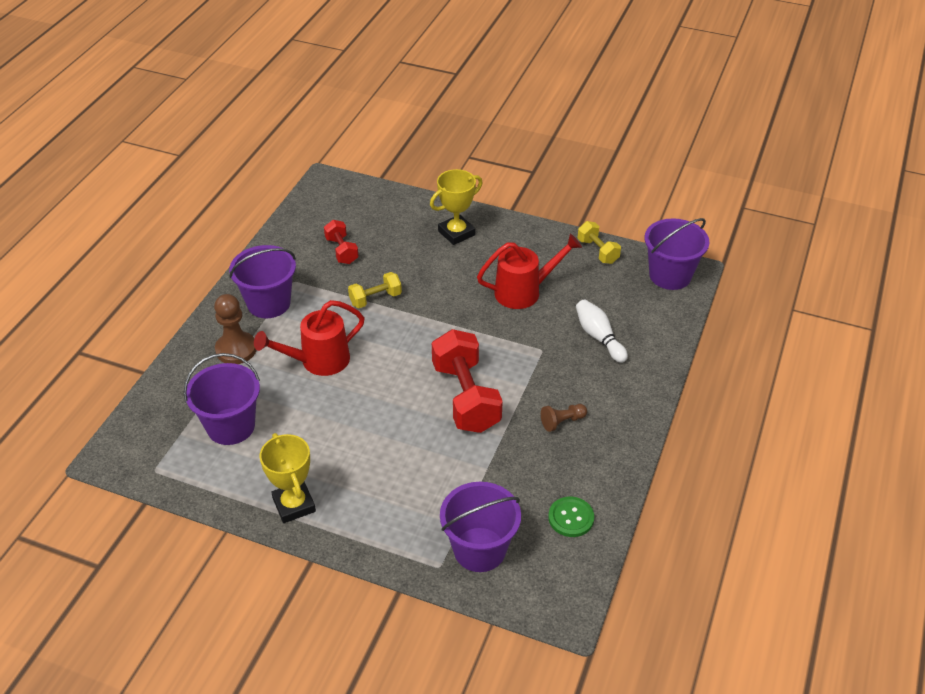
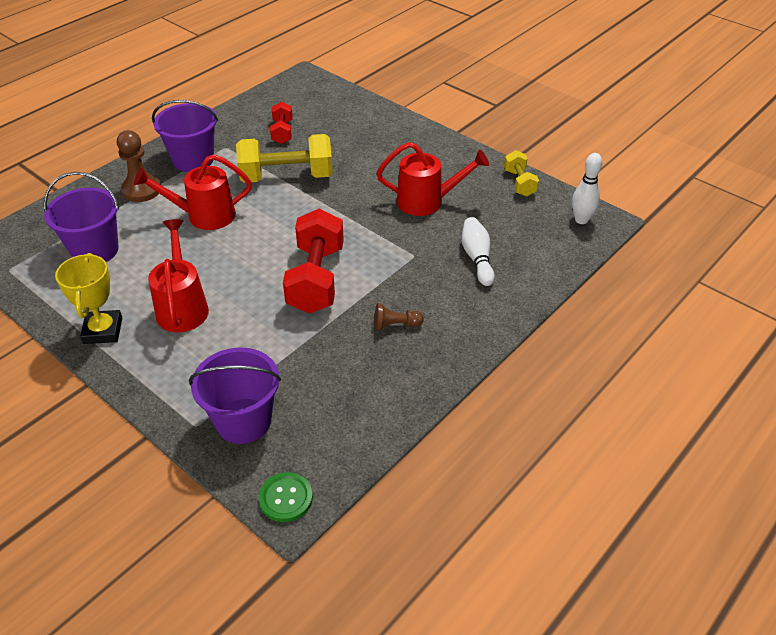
camera: 20 degrees right, 0 degrees up
yellow dumbbell [348,272,402,308] -> yellow dumbbell [236,134,333,183], size x1.89
yellow trophy [430,169,483,245] -> none
green button [548,497,594,537] -> green button moved to [259,472,313,522]
purple bucket [645,218,709,290] -> white bowling pin [572,153,602,224]
none -> red watering can [148,219,209,332]

